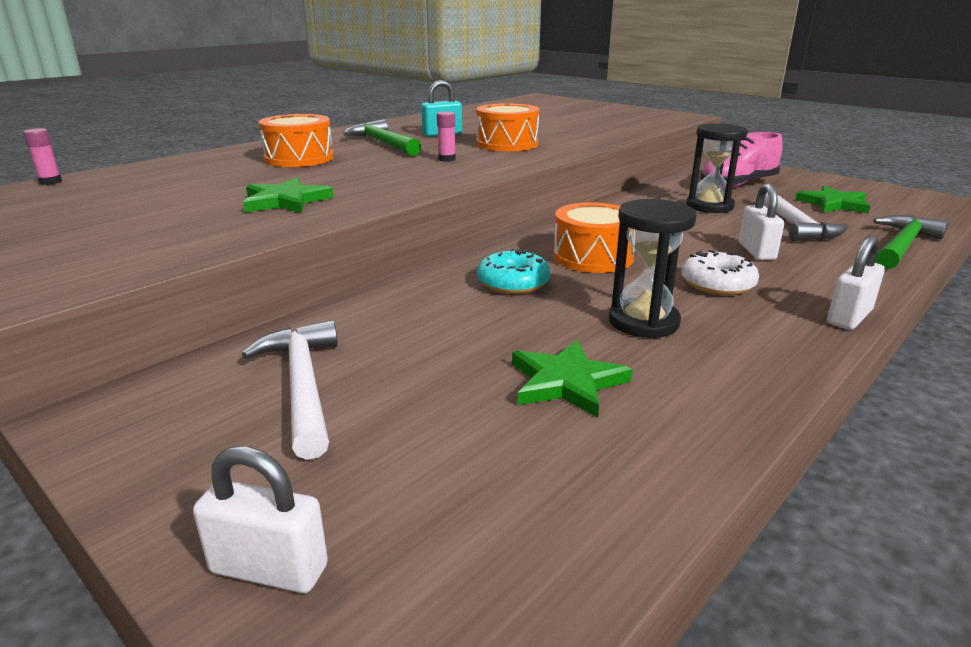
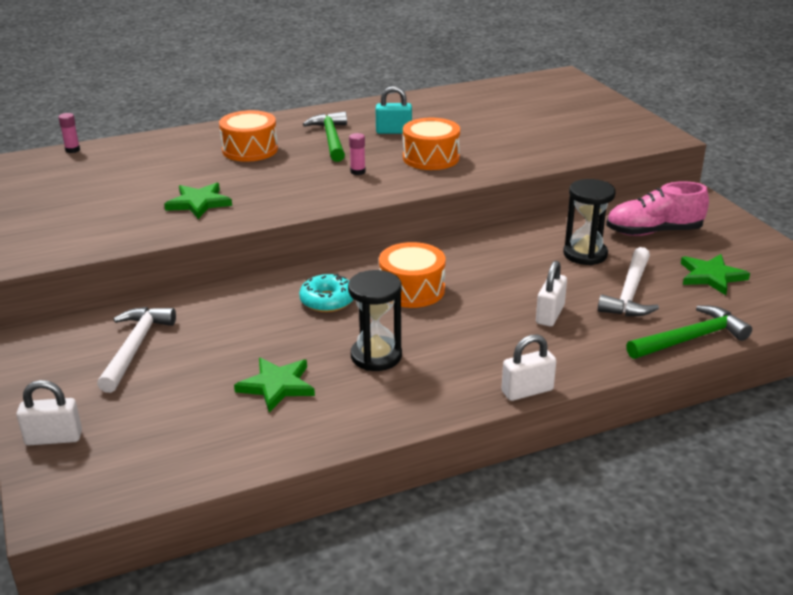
camera: 25 degrees right, 5 degrees up
white padlock [193,446,328,593] -> white padlock turned 45 degrees counterclockwise [17,380,82,445]
white donut [681,250,759,295] -> none

